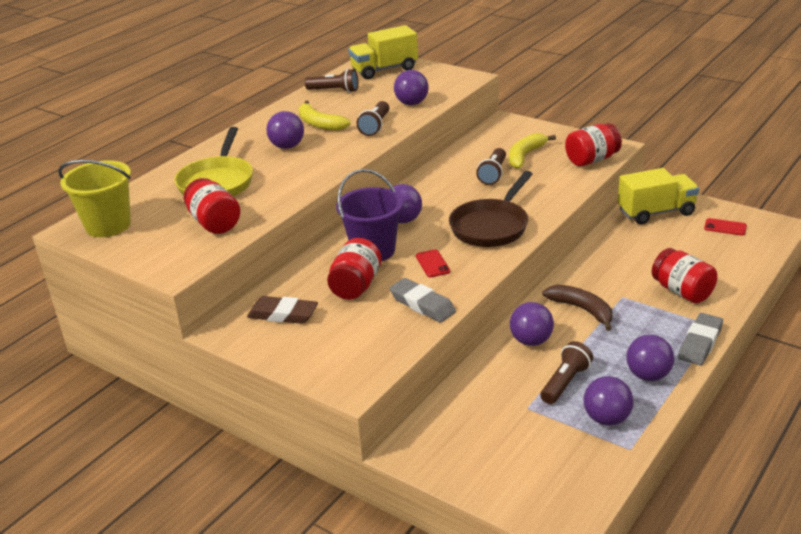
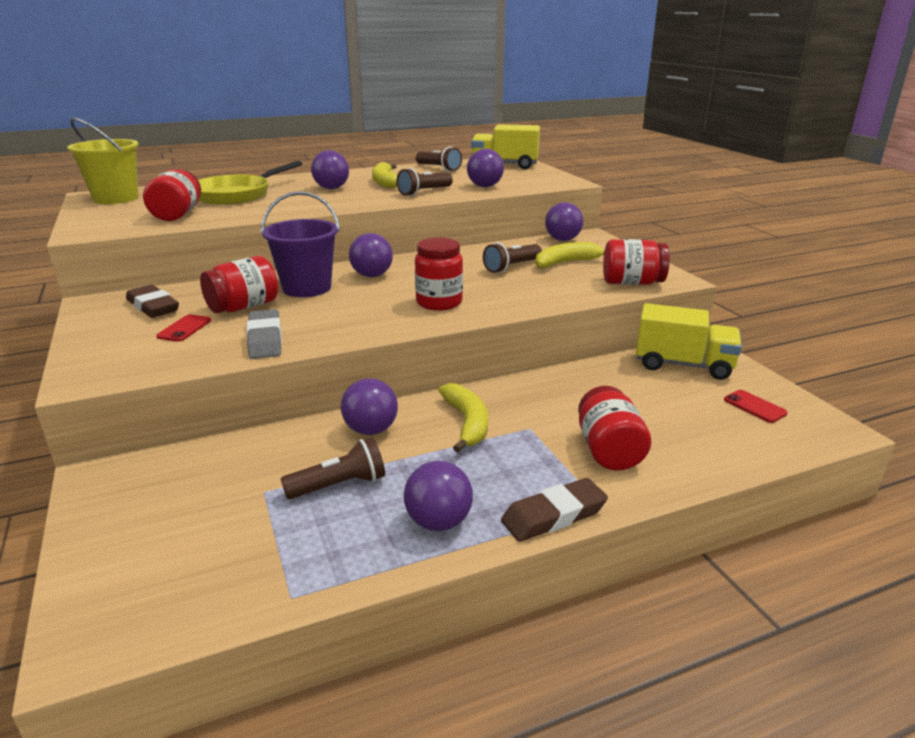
camera: 30 degrees right, 5 degrees down
red phone [416,250,450,277] -> red phone moved to [156,315,211,342]
brown pan [449,171,533,247] -> red jar [415,238,463,311]
brown banana [542,285,613,331] -> yellow banana [439,383,488,452]
purple ball [584,376,634,425] -> purple ball moved to [545,202,583,241]
grey eraser [678,313,723,365] -> brown eraser [501,478,608,542]

